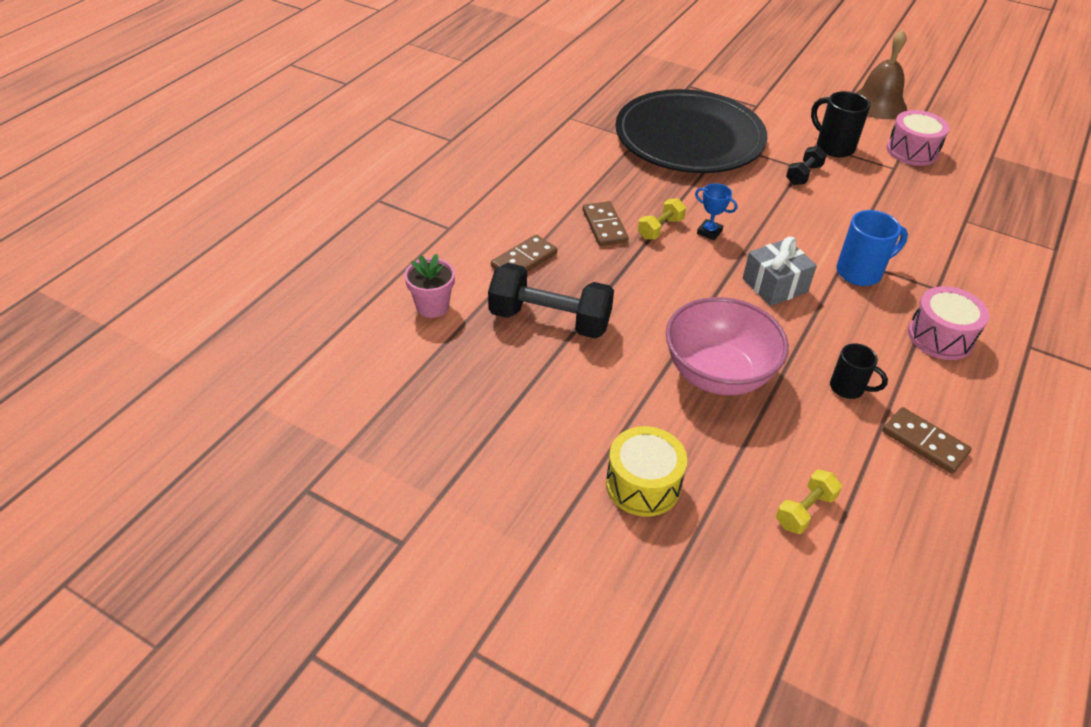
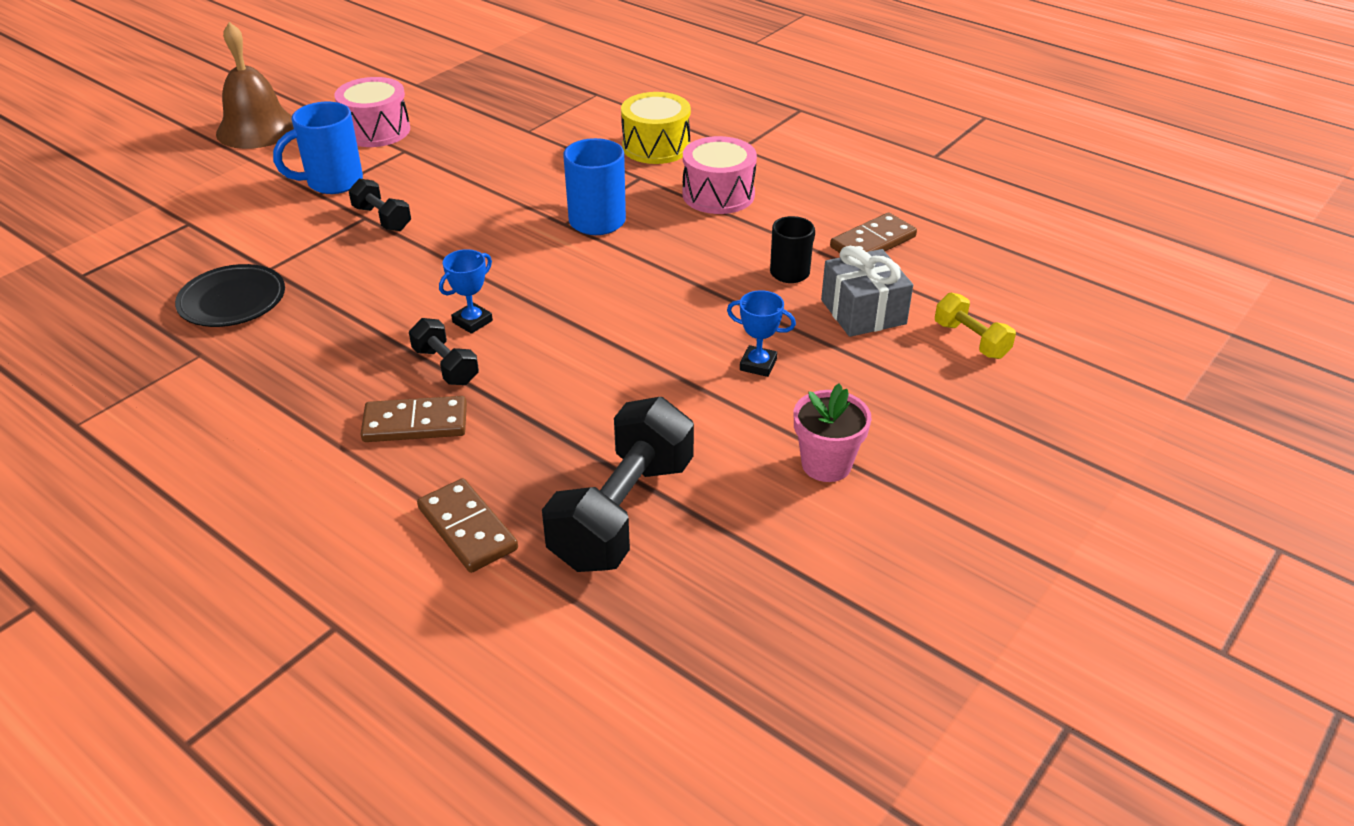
camera: 80 degrees left, 5 degrees down
pink flower pot [405,254,455,318] -> pink flower pot moved to [794,383,872,482]
yellow drum [606,426,687,516] -> yellow drum moved to [621,92,691,164]
black plate [616,89,767,173] -> black plate [175,264,285,327], size x0.43
yellow dumbbell [638,198,686,240] -> black dumbbell [409,318,479,385]
pink bowl [666,297,789,395] -> blue trophy [727,290,796,377]
grey gift [743,236,817,306] -> grey gift moved to [821,246,913,337]
black mug [811,91,871,157] -> blue mug [273,102,363,194]

